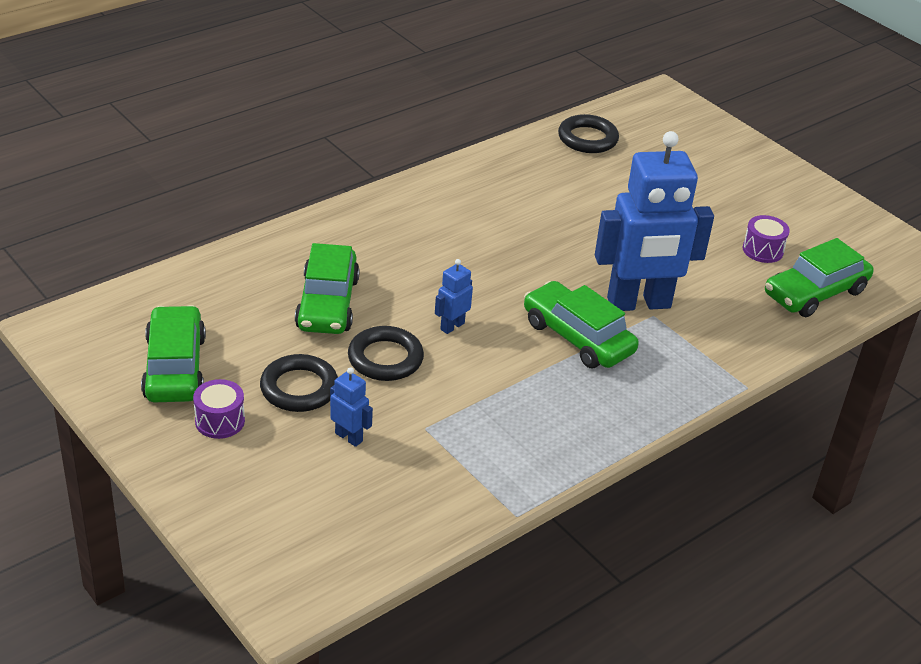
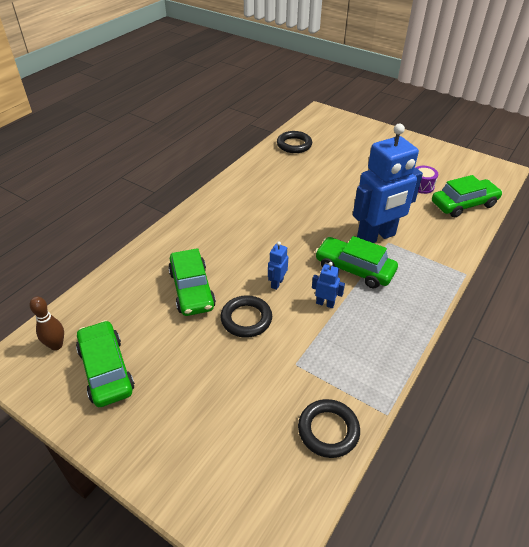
camera: 15 degrees left, 5 degrees up
purple drum [193,379,245,439] -> none
black ring [260,354,338,412] -> black ring moved to [298,399,360,458]
blue robot [330,367,373,447] -> blue robot moved to [312,262,345,308]
green car [765,238,874,317] -> green car turned 150 degrees counterclockwise [432,175,503,217]
none -> brown bowling pin [30,296,64,350]

